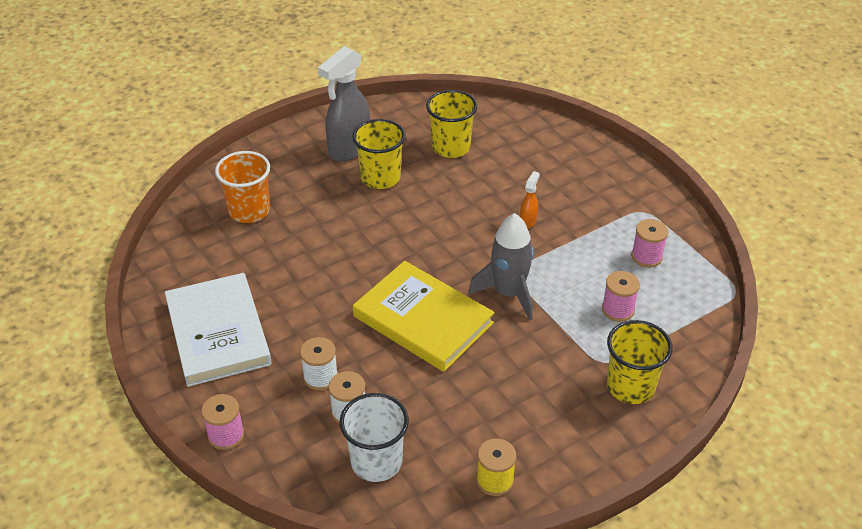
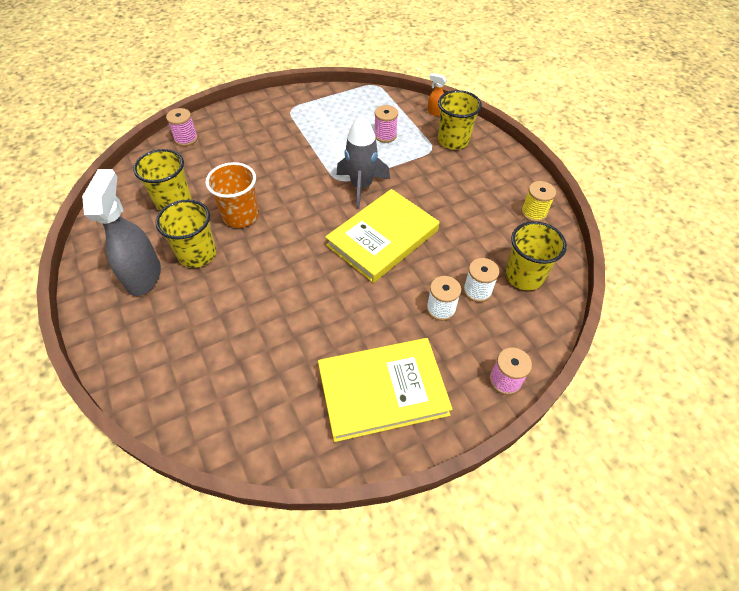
camera: 85 degrees left, 10 degrees up
white book [165,273,272,387] -> yellow book [318,338,453,442]
orange cup [215,151,270,223] -> orange cup moved to [206,162,259,228]
grey spray bottle [318,46,370,161] -> grey spray bottle turned 135 degrees counterclockwise [82,169,161,296]
white cup [340,393,409,482] -> yellow cup [505,221,567,290]
orange spray bottle [520,171,540,228] -> orange spray bottle moved to [428,73,447,116]
pink spool [631,219,668,268] -> pink spool moved to [166,108,198,146]

